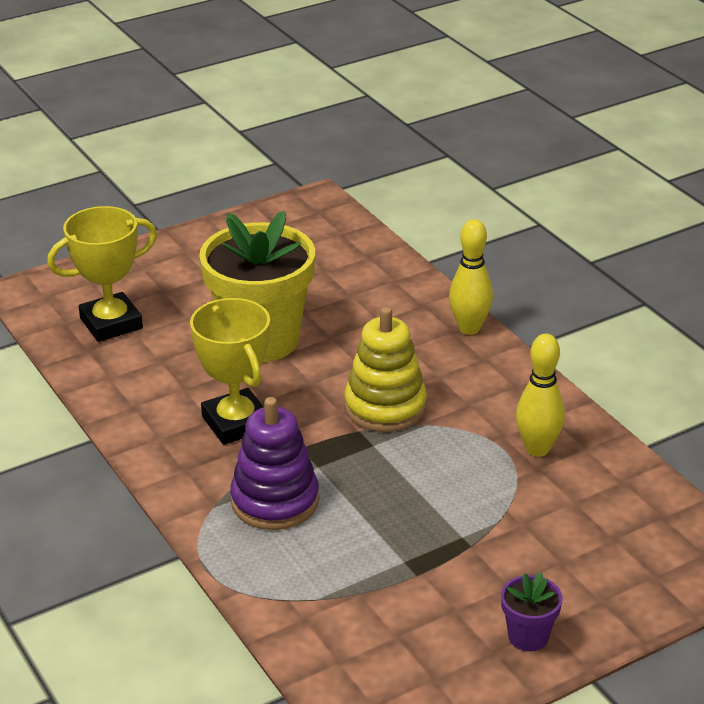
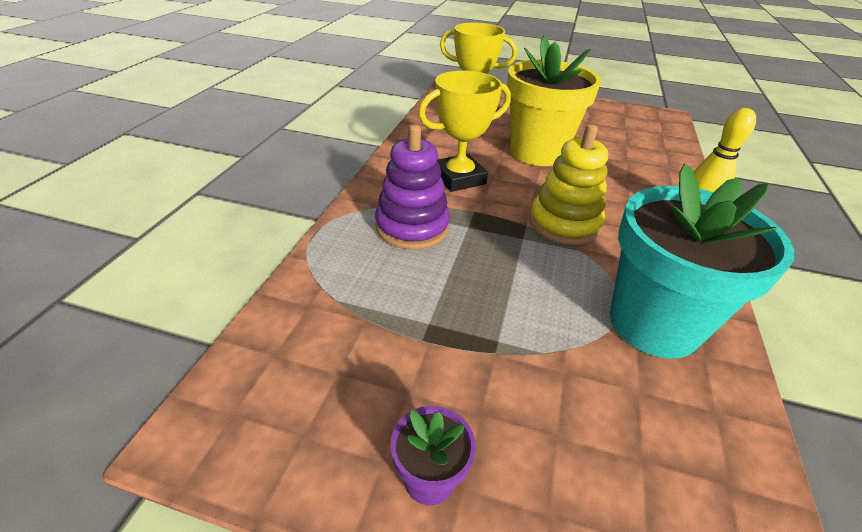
camera: 45 degrees right, 5 degrees up
yellow trophy [190,298,270,445] -> yellow trophy turned 45 degrees clockwise [418,71,511,192]
yellow bowling pin [516,334,565,457] -> turquoise flower pot [610,164,794,359]

